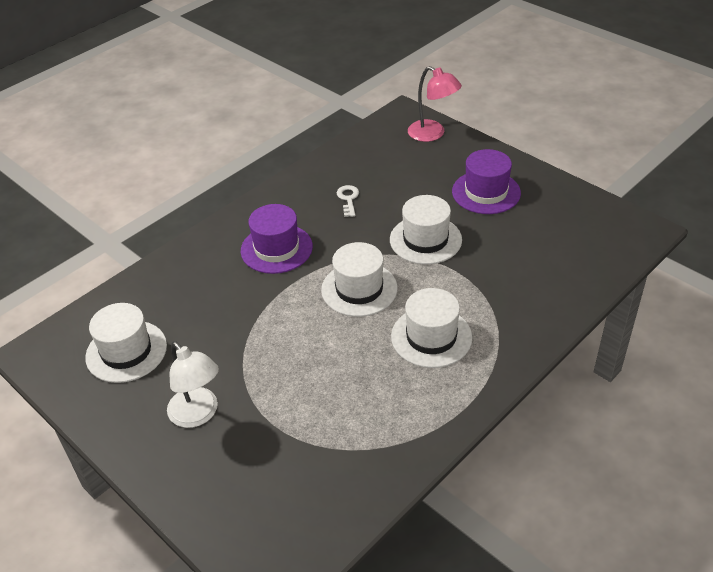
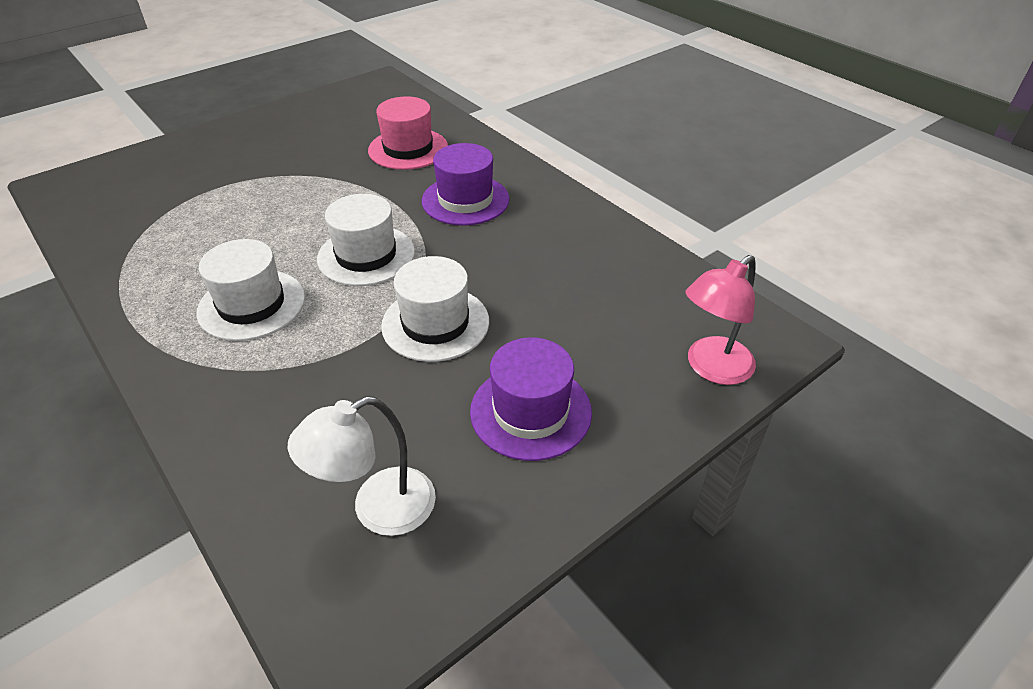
camera: 95 degrees right, 0 degrees up
white hat [85,303,167,383] -> none
white lamp [167,341,219,428] -> white lamp moved to [288,396,436,536]
white key [337,185,359,217] -> none
none -> pink hat [368,96,448,170]

